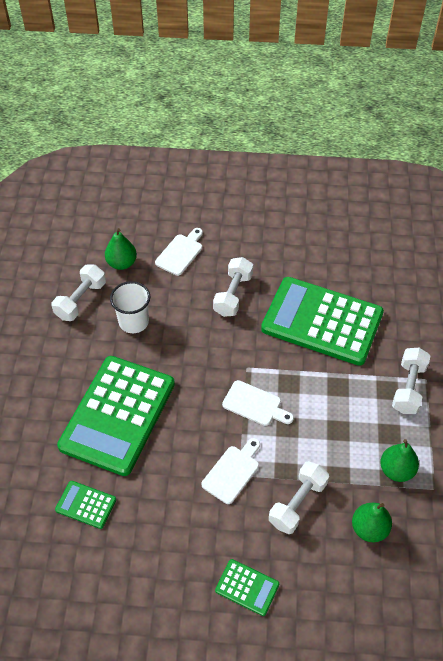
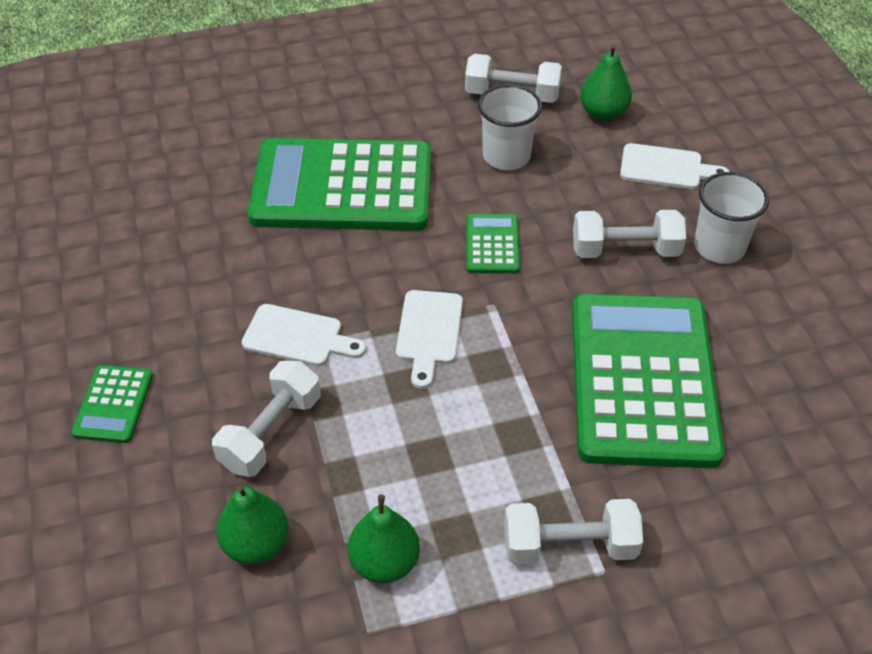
camera: 70 degrees right, 5 degrees down
green calculator [55,481,116,529] -> green calculator moved to [467,214,520,274]
white dumbbell [269,461,329,534] -> white dumbbell turned 75 degrees counterclockwise [212,360,321,477]
none -> white cup [694,172,769,263]

